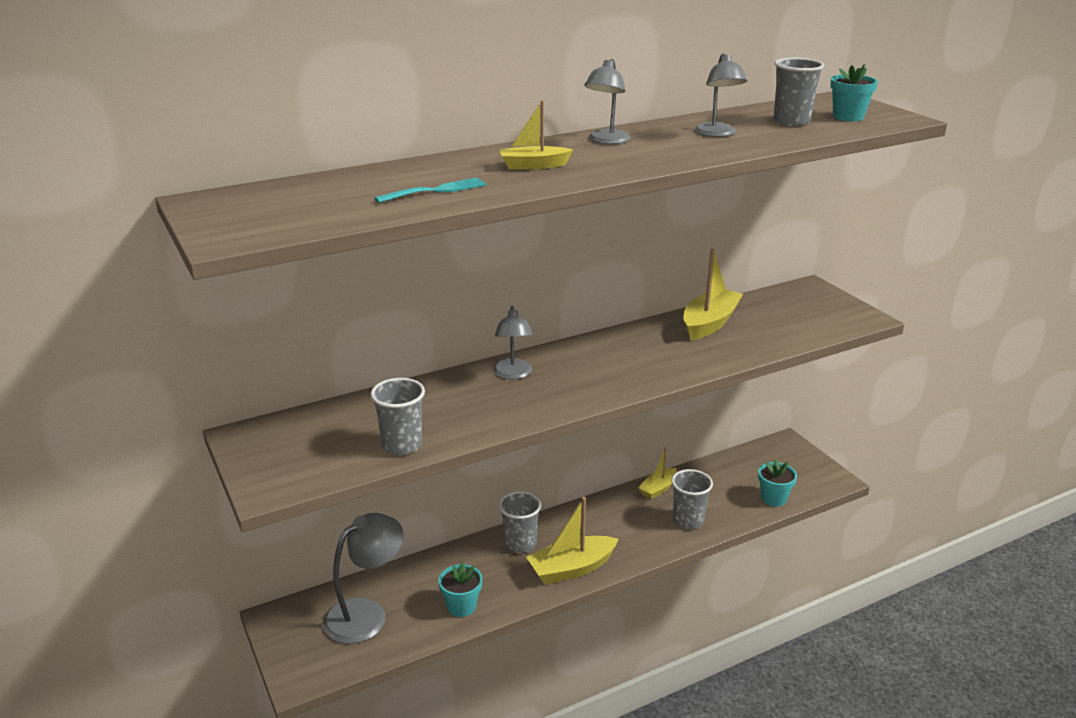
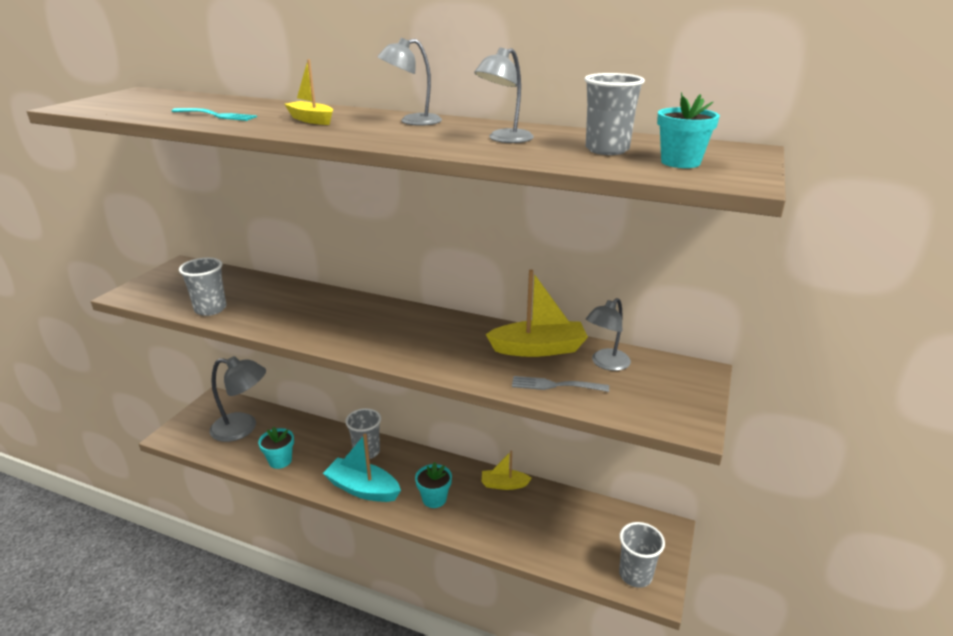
camera: 50 degrees right, 0 degrees up
grey lamp [493,306,533,379] -> grey lamp moved to [586,298,631,371]
yellow boat [526,497,619,585] -> turquoise boat [323,434,401,502]
grey cup [671,469,713,529] -> grey cup moved to [619,522,665,588]
turquoise flower pot [758,459,797,506] -> turquoise flower pot moved to [415,462,452,508]
none -> grey fork [512,376,609,392]

